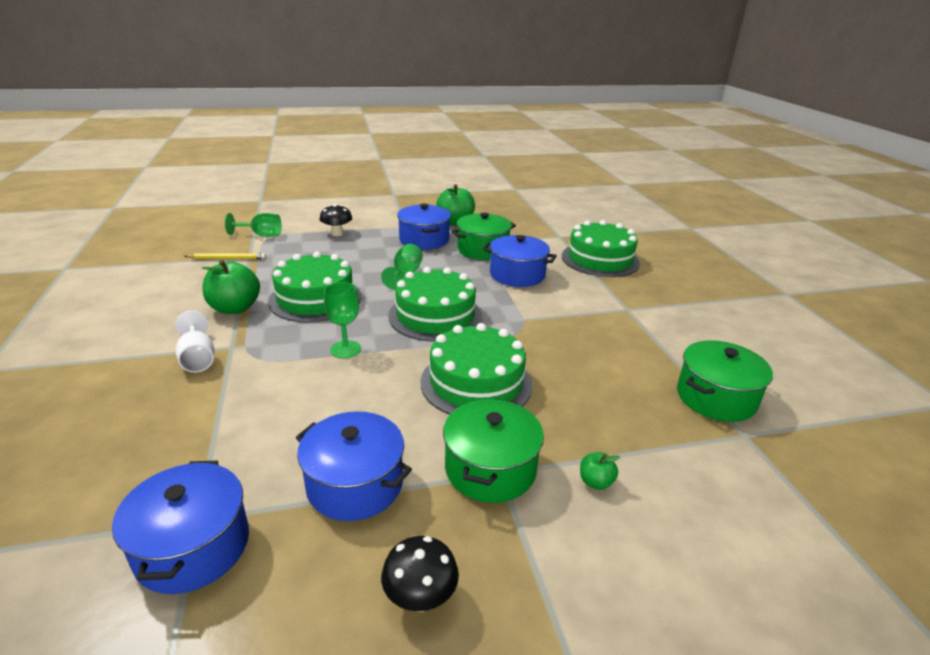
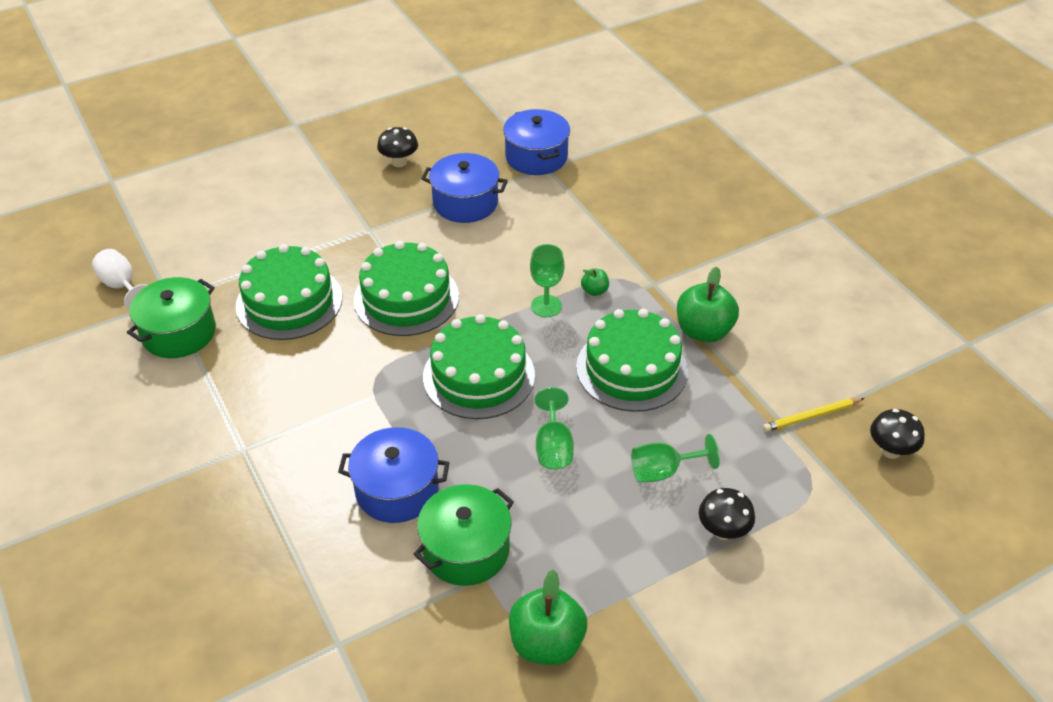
camera: 165 degrees right, 15 degrees up
white goblet [175,311,214,372] -> white goblet moved to [92,249,148,310]
green goblet [225,213,282,237] -> green goblet moved to [631,434,720,483]
blue pot [397,204,451,250] -> none
green pot [443,399,544,503] -> none
green cake [562,220,640,277] -> green cake moved to [236,244,342,340]
green apple [580,452,620,490] -> green apple moved to [581,268,609,296]
none -> black mushroom [870,409,925,459]

